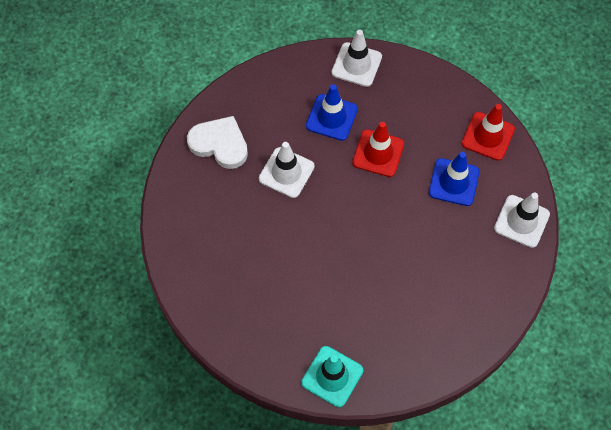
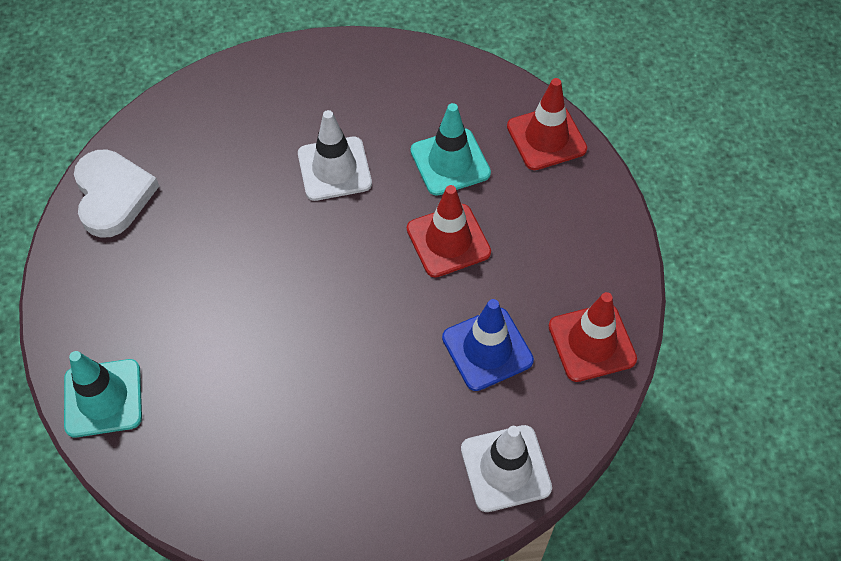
camera: 50 degrees right, 5 degrees down
white heart [187,116,248,169] -> white heart moved to [74,149,159,238]
blue traffic cone [306,84,358,141] -> turquoise traffic cone [411,103,491,196]
white traffic cone [332,30,382,87] -> red traffic cone [507,78,587,170]

